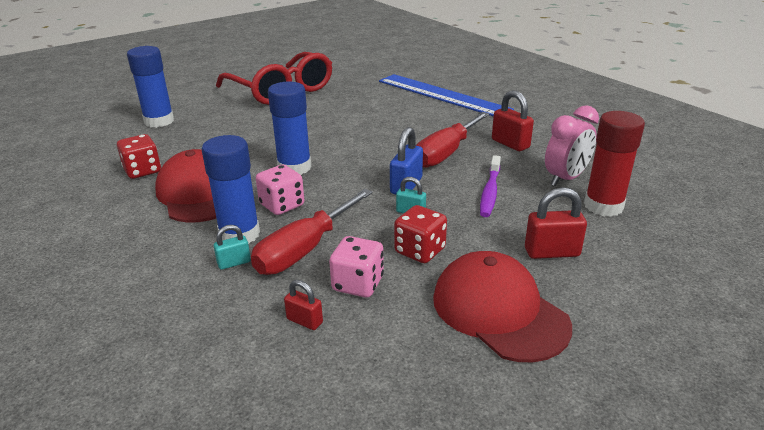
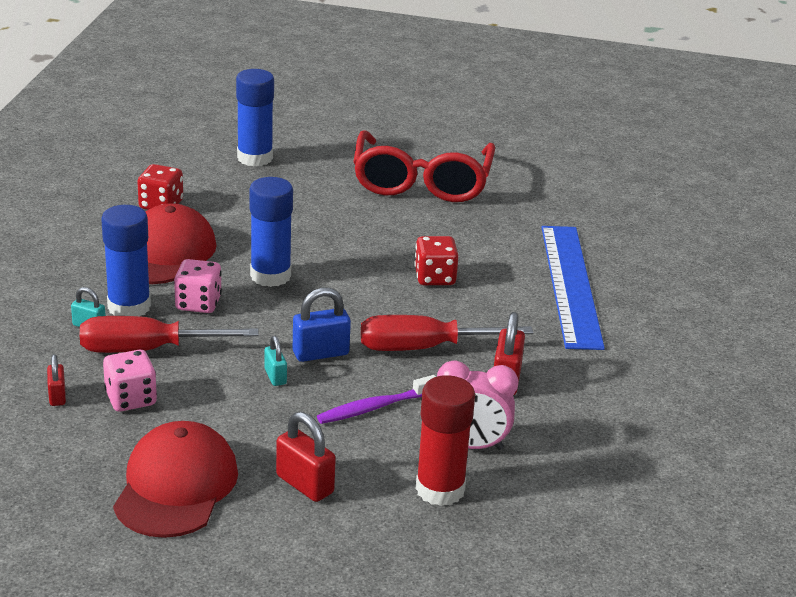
camera: 45 degrees right, 0 degrees up
red dice [394,205,447,263] -> red dice moved to [414,236,459,285]

